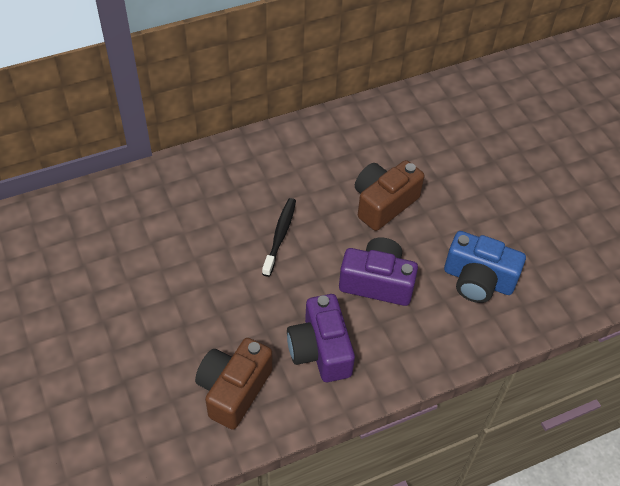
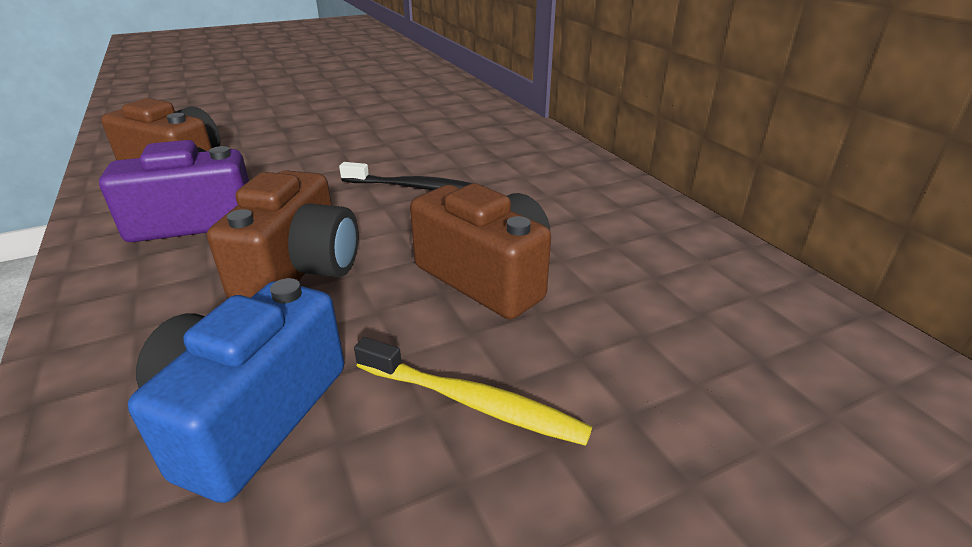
camera: 90 degrees right, 20 degrees down
purple camera [339,238,418,306] -> brown camera [207,170,359,298]
none -> yellow toothbrush [354,337,592,446]

